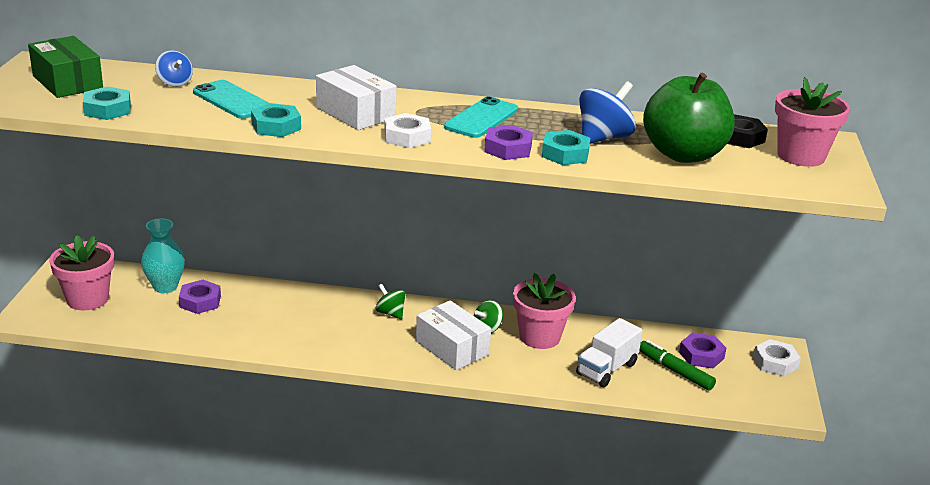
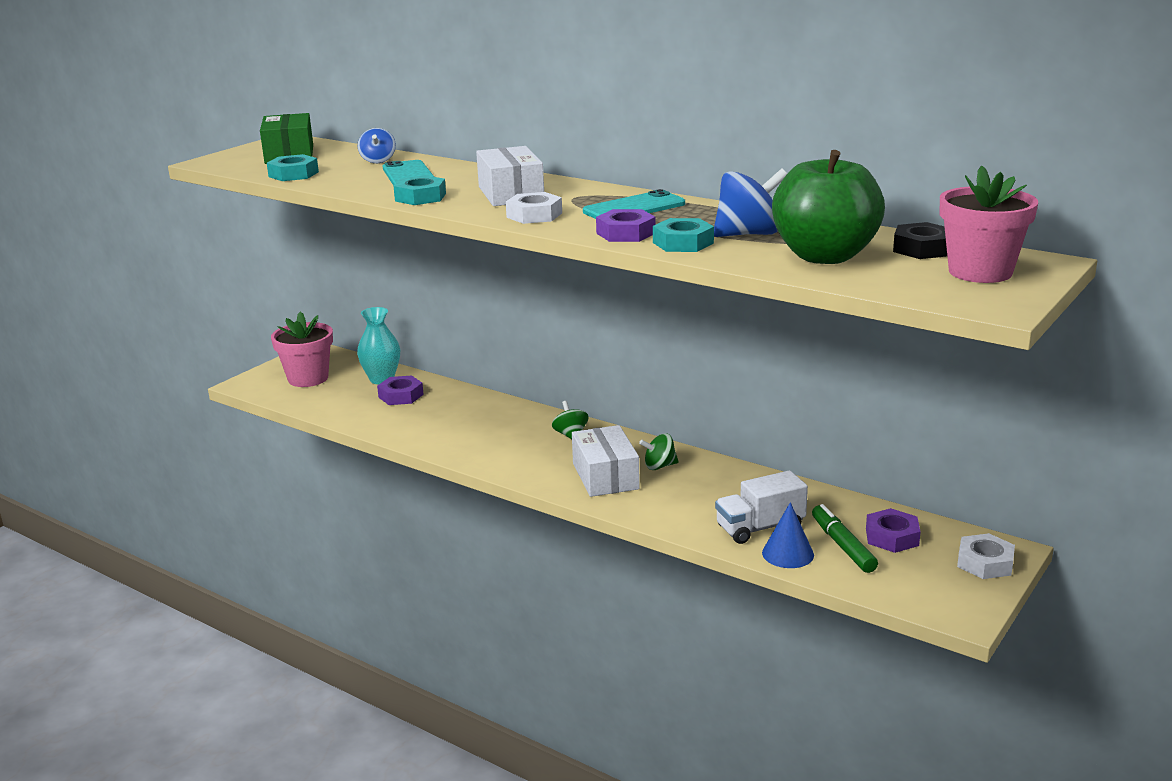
camera: 30 degrees right, 5 degrees down
pink flower pot [513,273,576,349] -> none
none -> blue cone [762,502,814,568]

